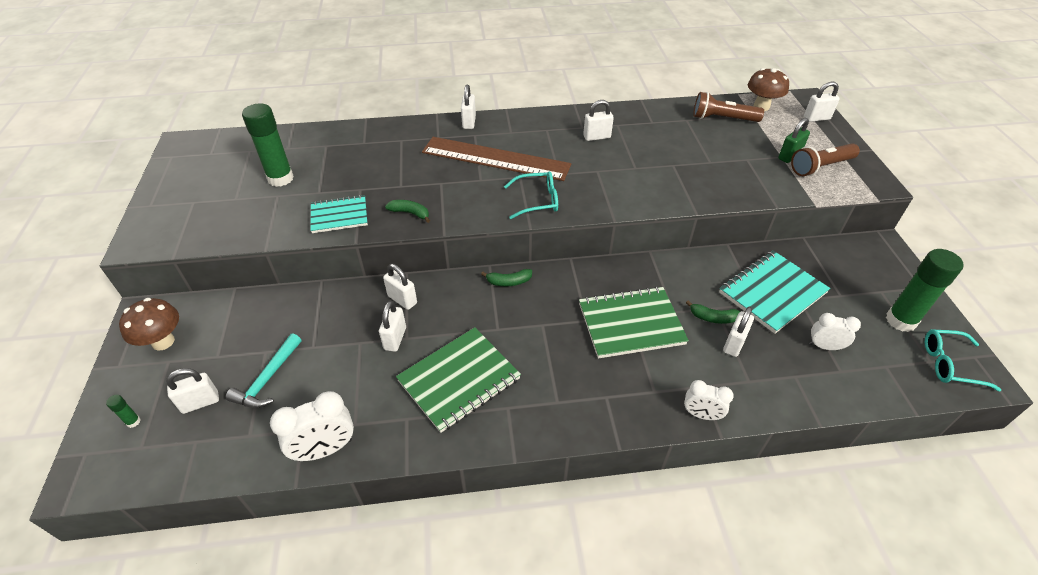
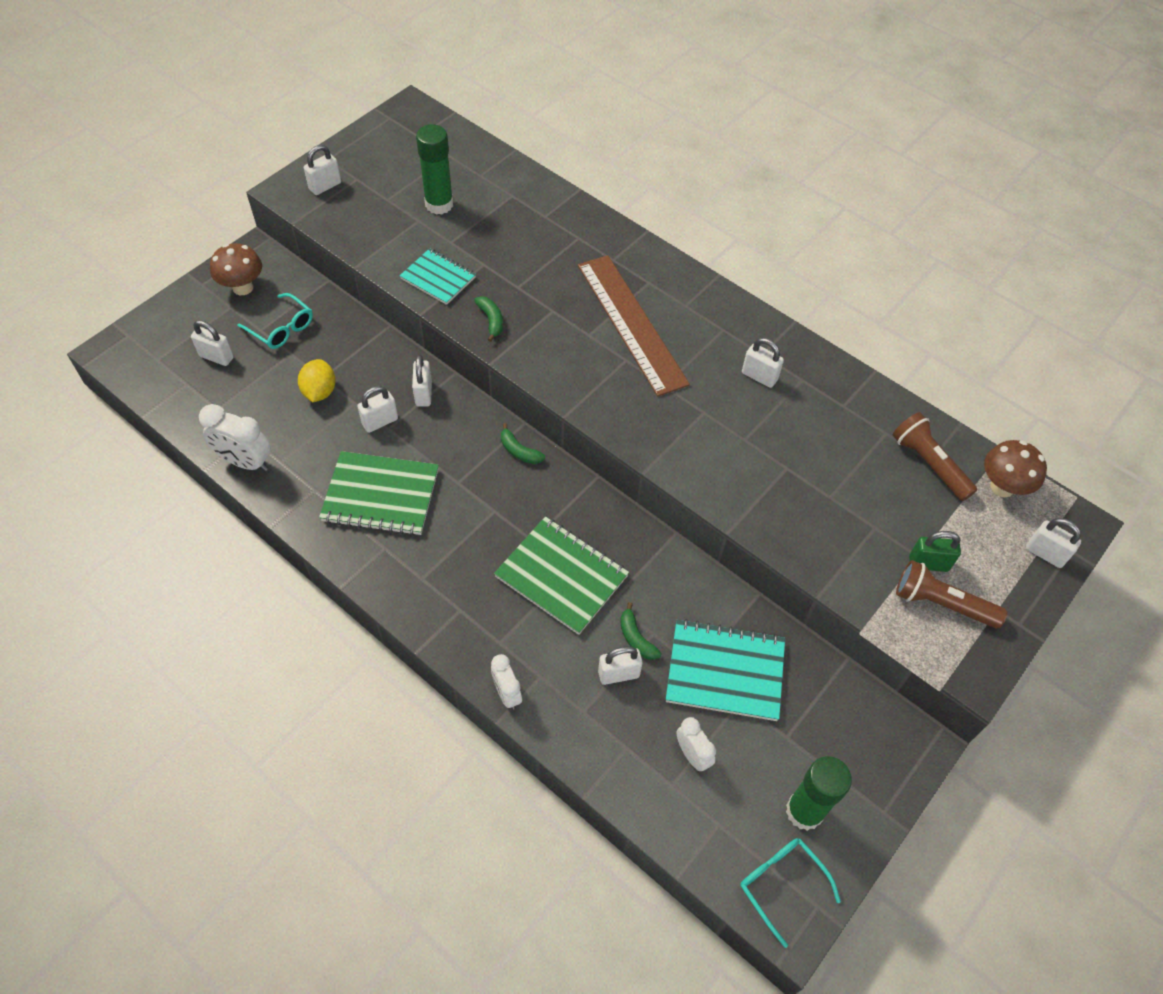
camera: 45 degrees right, 10 degrees up
green glue stick [106,395,140,428] -> none
turquoise hammer [226,333,301,408] -> none
white padlock [461,85,476,129] -> white padlock moved to [304,145,341,195]
turquoise glasses [504,171,558,219] -> turquoise glasses moved to [237,293,313,349]
none -> yellow lemon [298,359,336,402]

